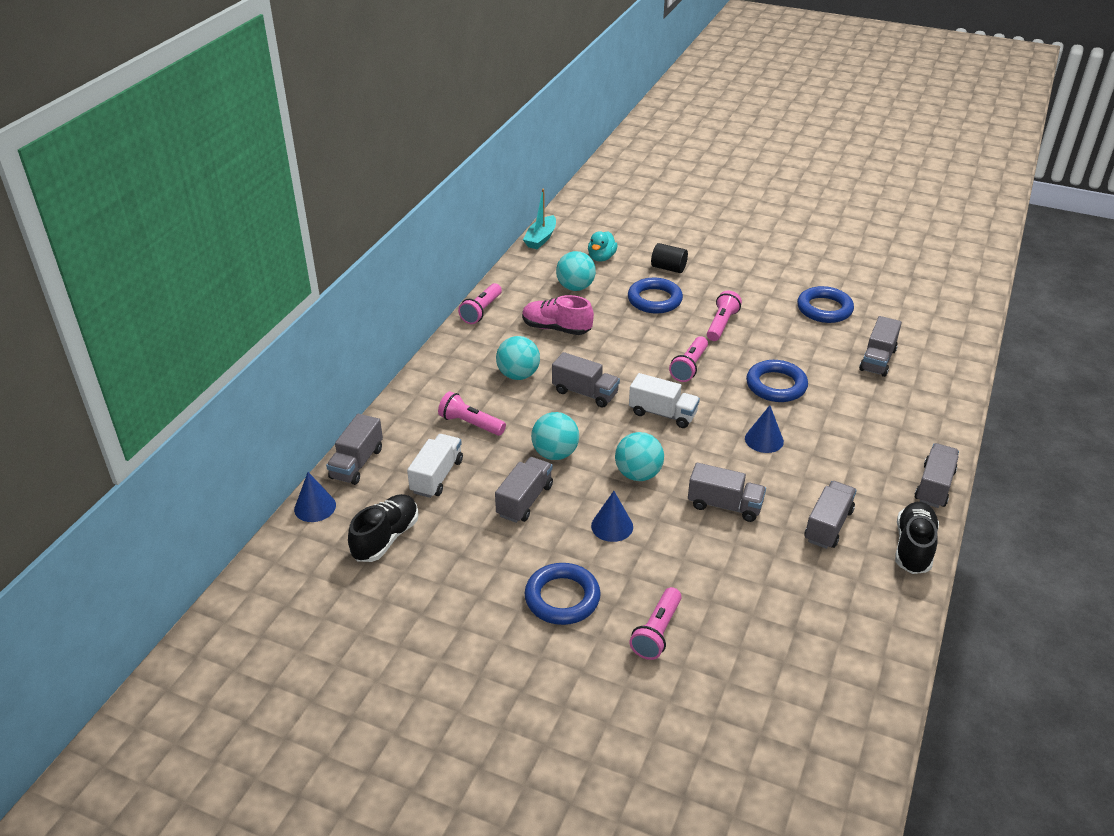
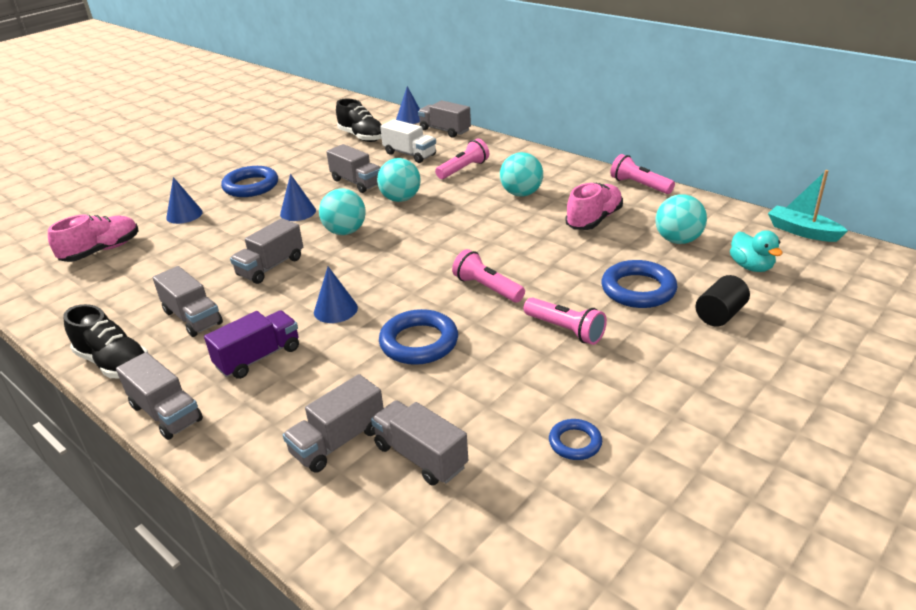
camera: 110 degrees right, 5 degrees down
grey truck [552,352,620,408] -> grey truck moved to [283,374,384,473]
turquoise duck [588,231,617,262] -> turquoise duck turned 150 degrees counterclockwise [730,230,783,272]
white truck [629,373,700,428] -> none
pink flashlight [629,587,682,660] -> blue cone [166,177,203,224]
blue ring [797,286,854,323] -> blue ring [549,419,602,460], size x0.56
none -> pink shoe [48,215,138,262]
none -> purple truck [204,310,299,379]

